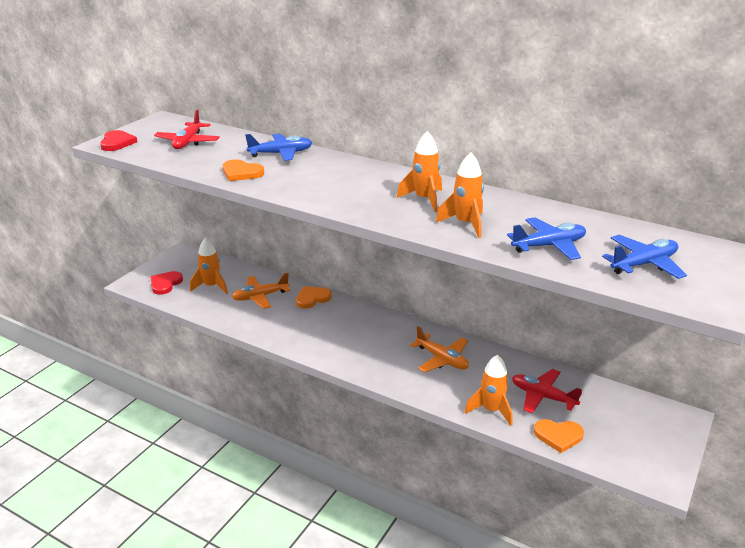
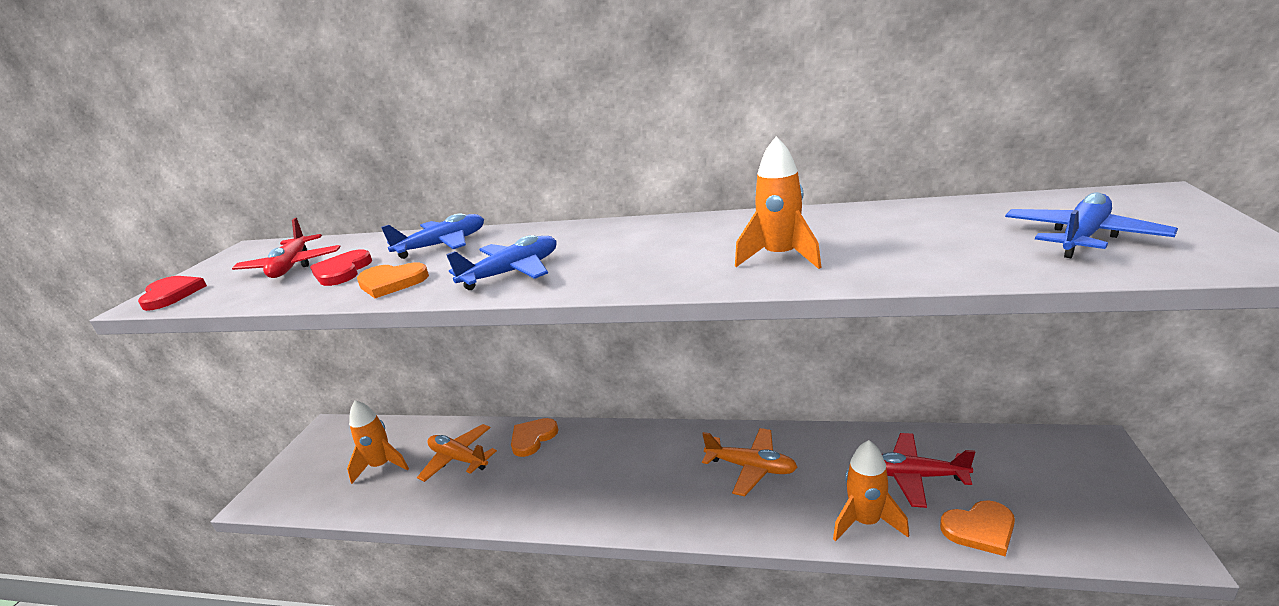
camera: 15 degrees left, 5 degrees down
red heart [151,271,183,295] -> red heart moved to [310,249,372,286]
orange plane [232,273,290,309] -> orange plane turned 75 degrees clockwise [417,424,497,482]
orange rocket [397,131,442,212] -> none
blue plane [507,217,586,260] -> blue plane moved to [446,235,557,290]

